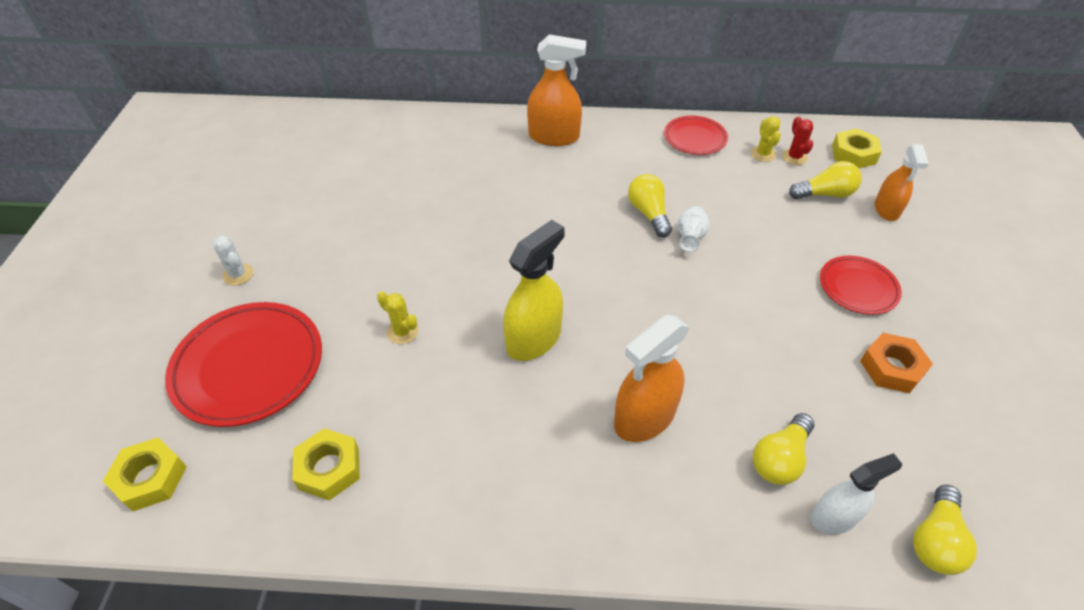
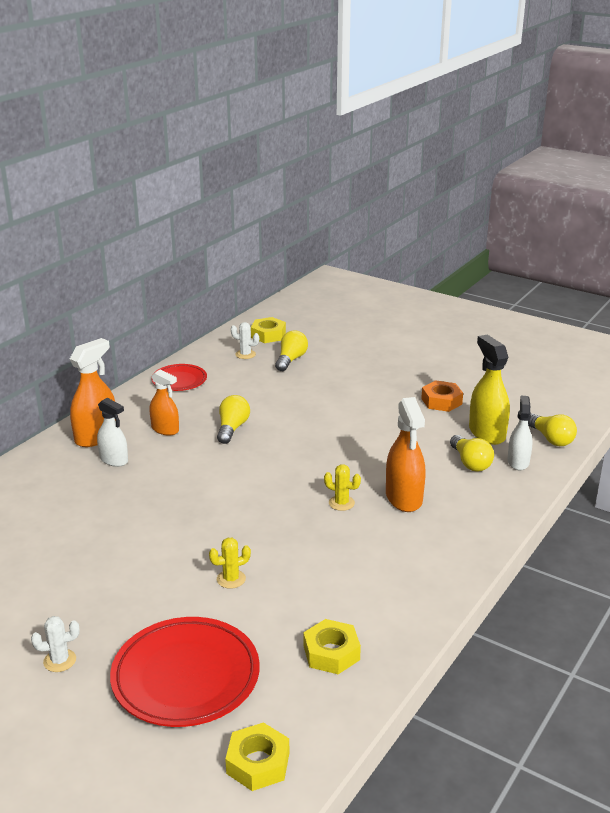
camera: 60 degrees left, 20 degrees down
yellow spray bottle [503,220,565,361] -> yellow spray bottle moved to [469,335,510,445]
yellow light bulb [628,174,672,237] -> yellow light bulb turned 90 degrees clockwise [217,395,250,444]
white vase [677,206,710,252] -> none
yellow cactus [751,116,781,162] -> yellow cactus moved to [324,464,361,511]
red cactus [782,116,813,165] -> white cactus [231,322,259,359]
red plate [820,255,902,315] -> none
orange spray bottle [875,144,929,221] -> orange spray bottle moved to [150,369,179,436]
none -> white spray bottle [97,398,128,467]

